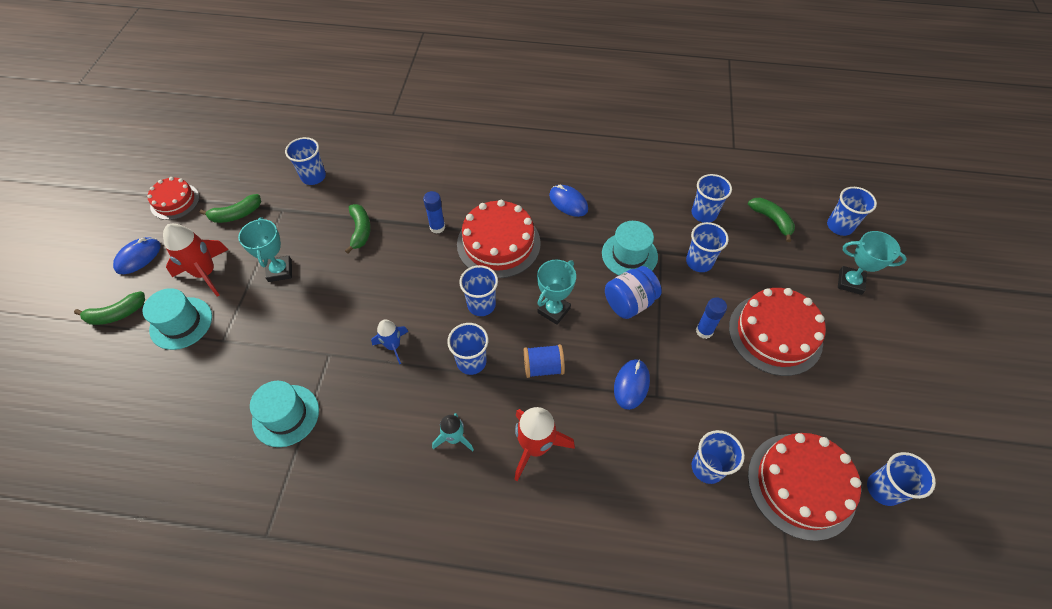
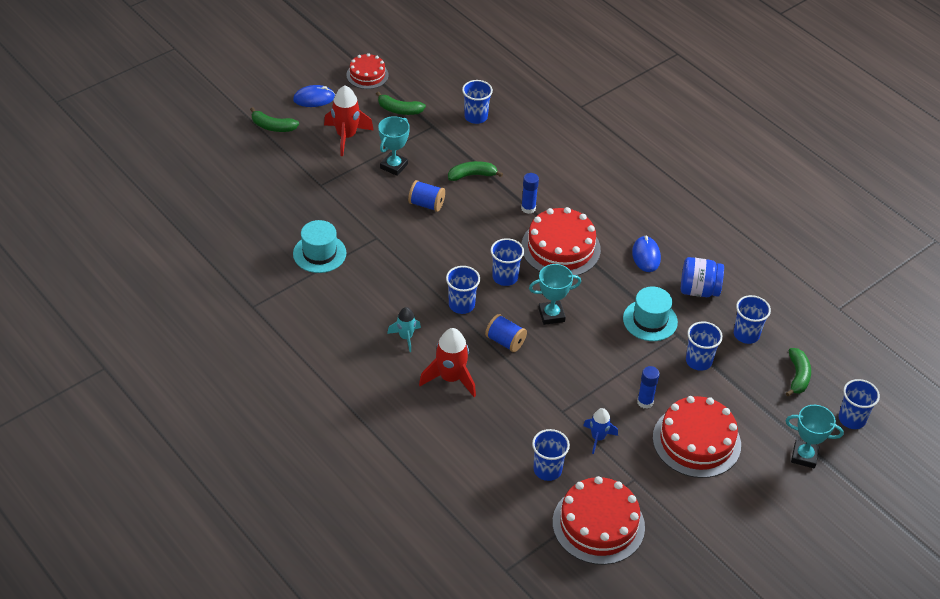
camera: 40 degrees right, 10 degrees down
turquoise hat [143,288,212,350] -> none
green banana [345,204,371,254] -> green banana turned 135 degrees counterclockwise [448,161,503,181]
blue rocket [371,319,409,364] -> blue rocket moved to [583,408,618,454]
blue jar [605,266,662,319] -> blue jar moved to [681,257,724,297]
blue mouse [614,359,650,410] -> none
turquoise trophy [838,231,907,295] -> turquoise trophy turned 45 degrees counterclockwise [786,405,844,468]
blue cup [867,452,936,506] -> none
none -> blue spool [408,180,445,212]

